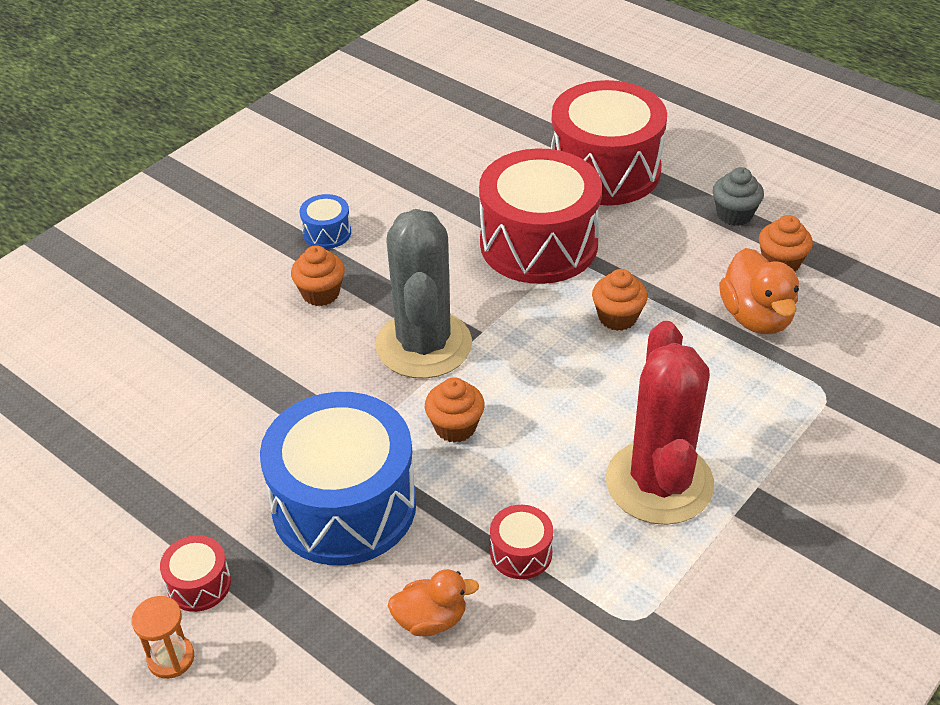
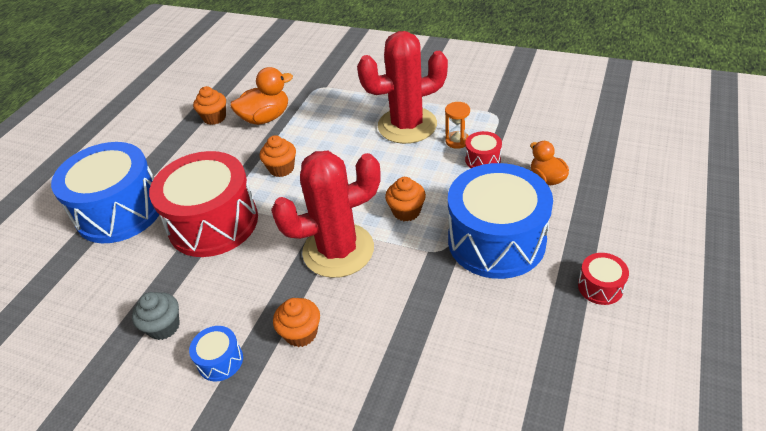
camera: 105 degrees left, 0 degrees up
orange hourglass [132,596,194,679] -> orange hourglass moved to [445,102,470,149]
grey cactus [375,209,472,379] -> red cactus [271,151,381,278]
red drum [551,80,667,205] -> blue drum [51,142,160,243]
grey cupcake [713,167,764,226] -> grey cupcake moved to [132,292,180,340]

